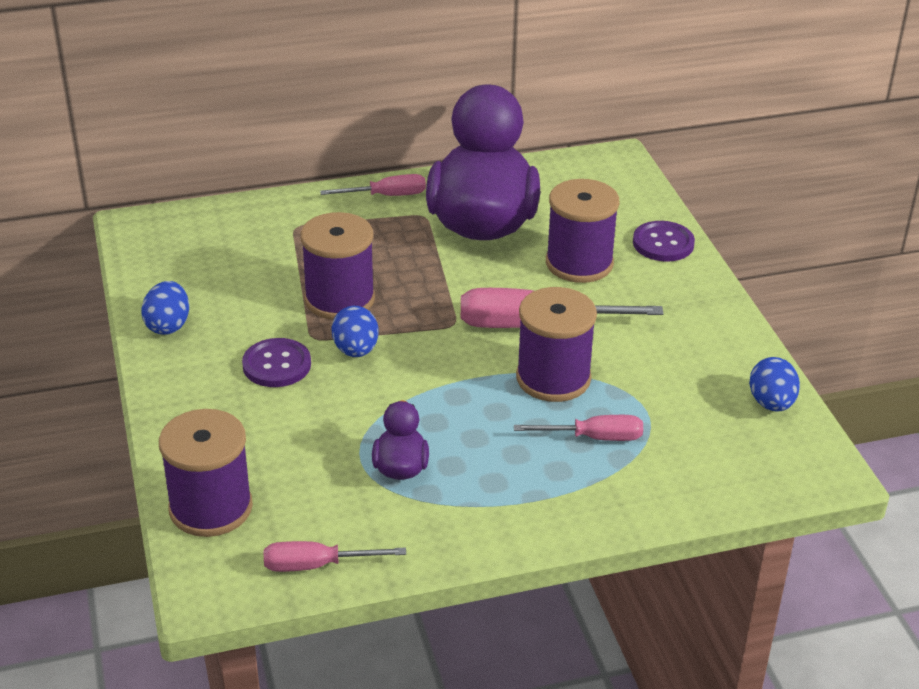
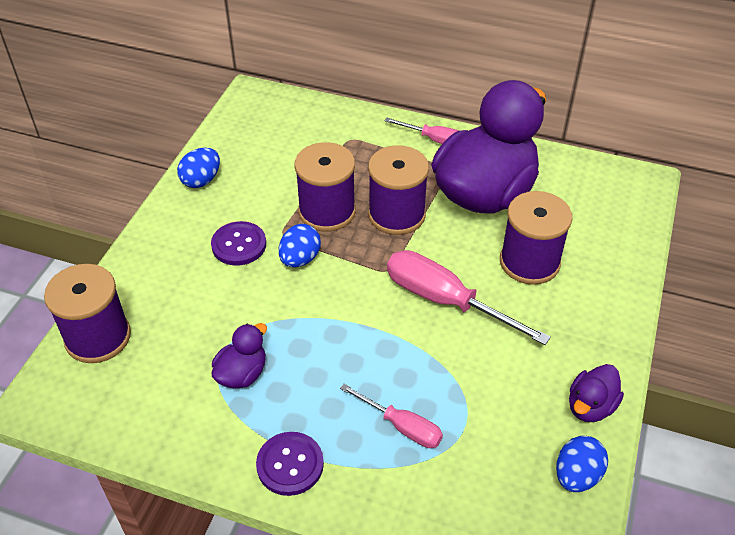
camera: 35 degrees right, 10 degrees up
pink screwdriver [264,541,406,572] -> none
purple spool [516,287,597,402] -> purple spool moved to [368,145,429,235]
purple button [633,221,695,262] -> purple button moved to [256,432,324,496]
none -> purple duck [569,364,624,422]

